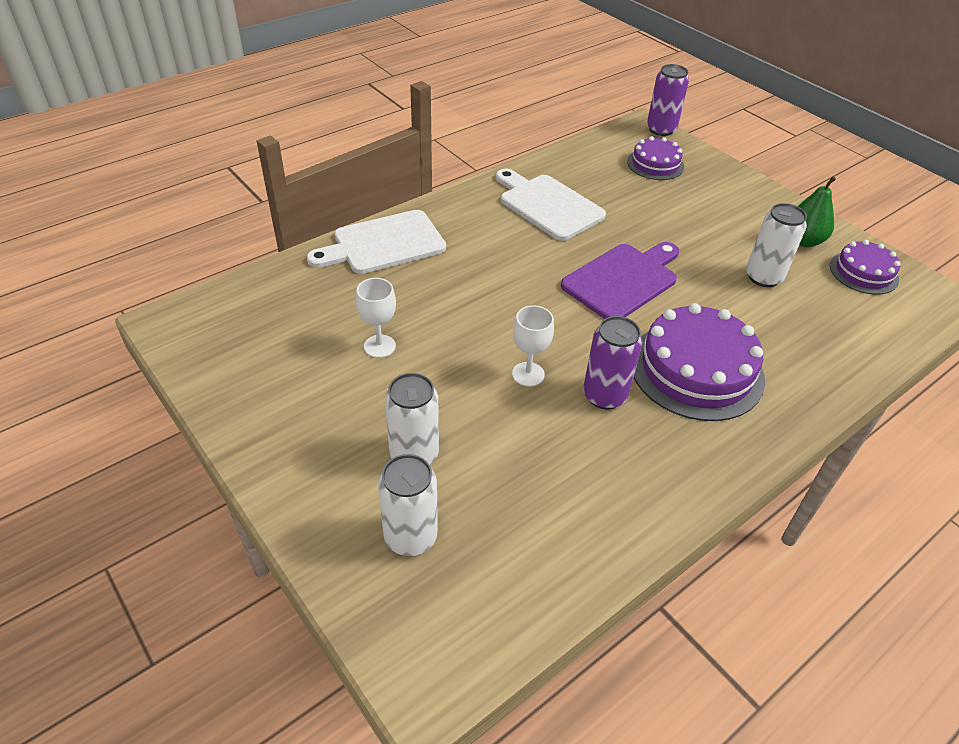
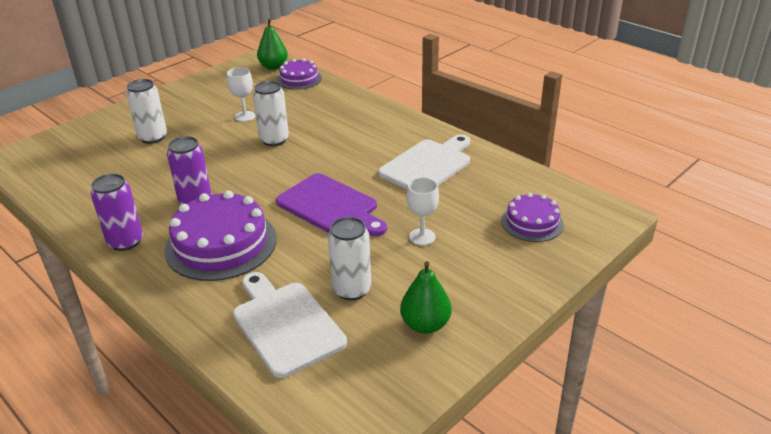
camera: 85 degrees right, 10 degrees down
white cutting board [307,210,446,274] -> white cutting board moved to [233,272,347,378]
white can [378,454,438,556] -> white can moved to [253,81,289,146]
white goblet [512,306,554,386] -> white goblet moved to [406,177,439,245]
purple can [647,64,689,136] -> purple can moved to [91,174,143,251]
purple cake [830,240,900,295] -> purple cake moved to [277,58,322,90]
none -> green pear [257,18,288,70]

